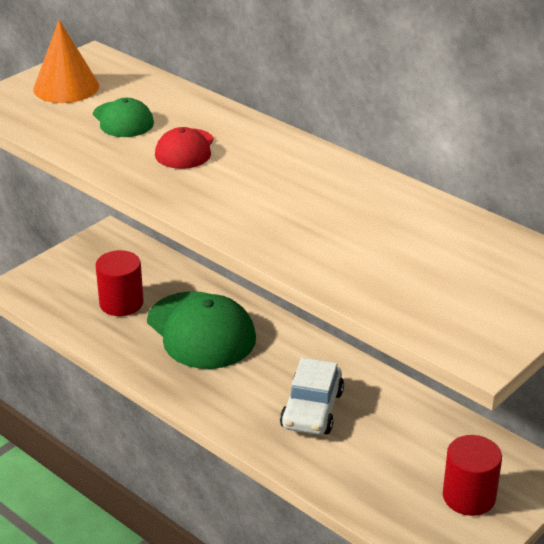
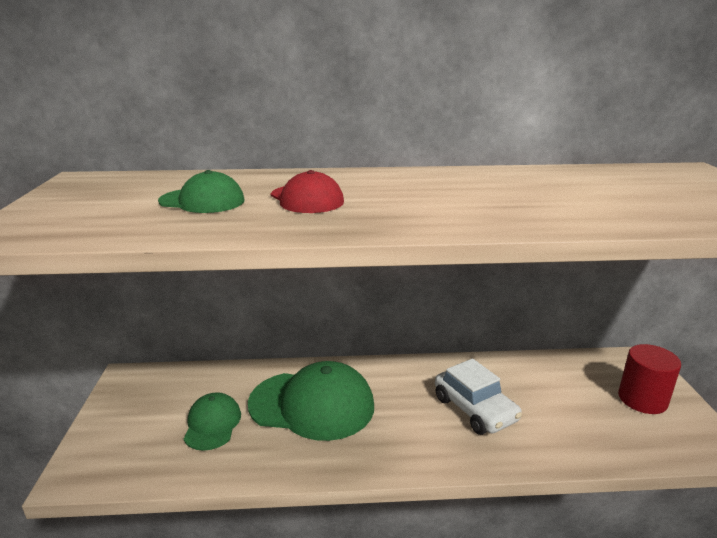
camera: 45 degrees left, 10 degrees down
orange cone [33,20,99,103] -> none
red cylinder [95,250,144,316] -> green cap [184,392,241,451]

